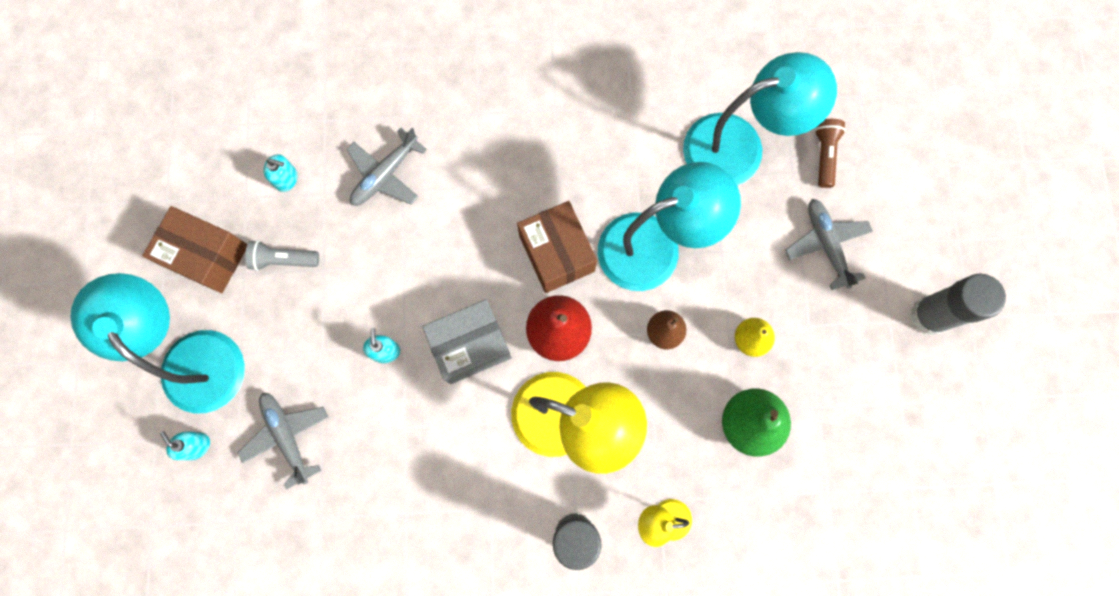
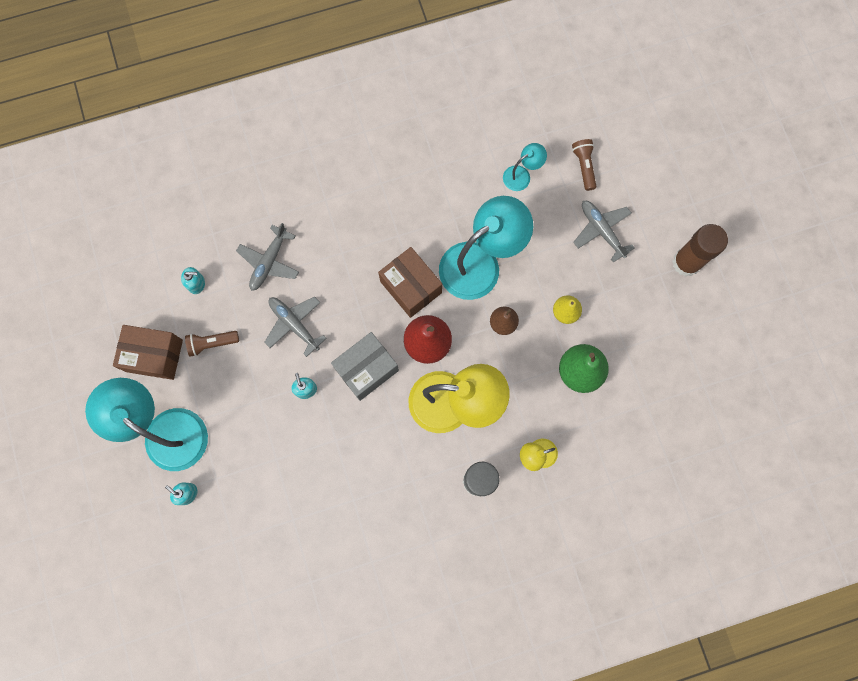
camera: 15 degrees left, 0 degrees up
grey plane [238,392,328,490] -> grey plane moved to [264,297,327,357]
grey flashlight [245,240,319,271] -> brown flashlight [185,331,239,357]
turquoise lamp [683,52,837,185] -> turquoise lamp [503,143,547,191], size x0.47
grey glue stick [910,273,1006,335] -> brown glue stick [672,224,728,277]

